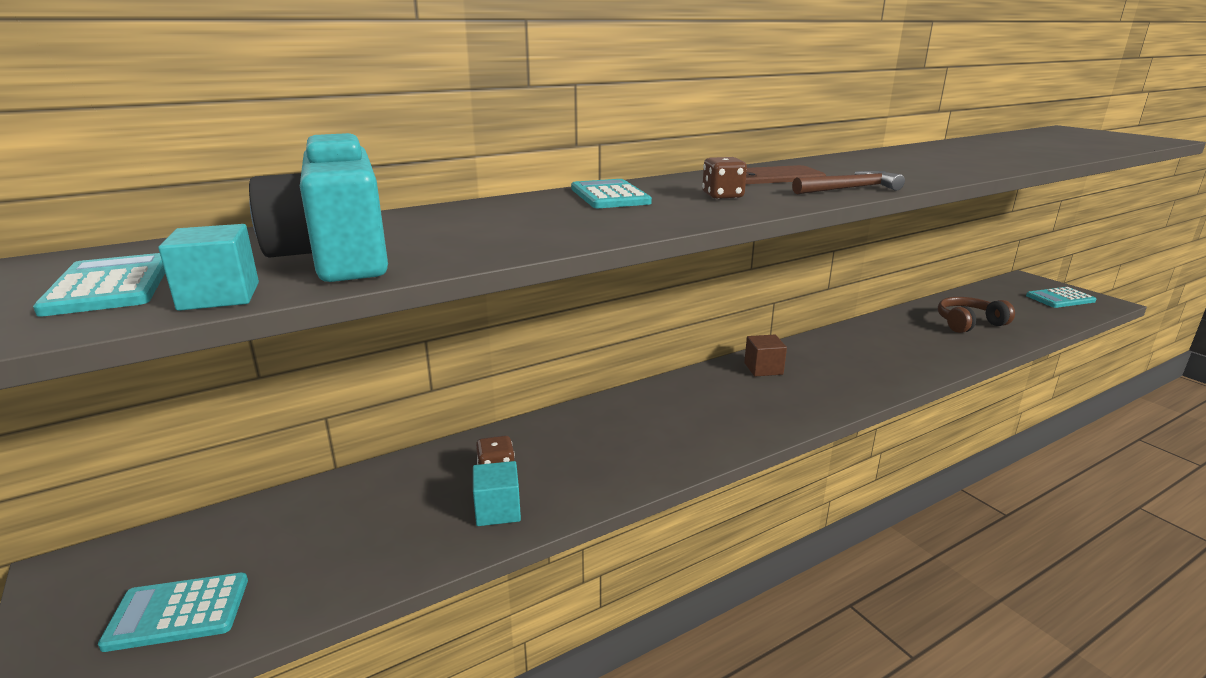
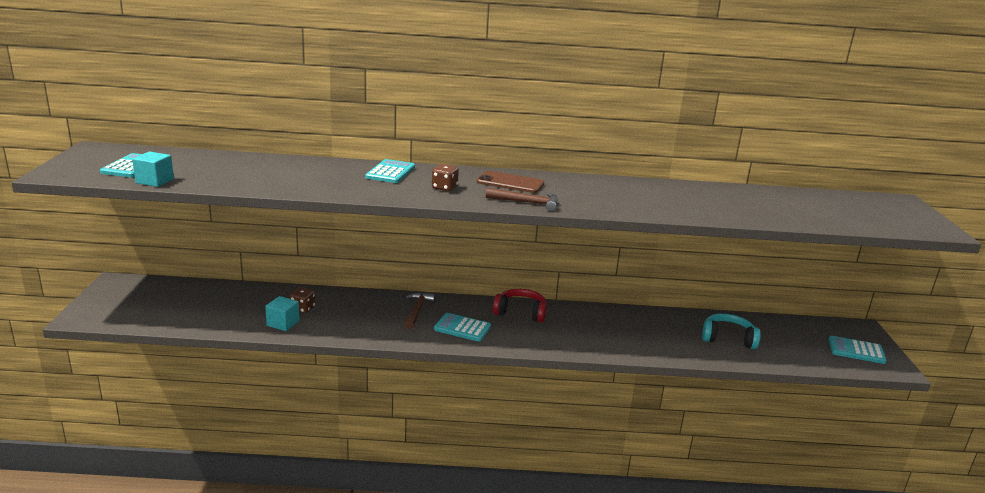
camera: 30 degrees right, 0 degrees up
turquoise calculator [98,573,248,652] -> turquoise calculator moved to [434,313,491,342]
turquoise camera [249,133,388,282] -> none
brown cube [744,334,787,377] -> red headphones [493,289,547,323]
brown headphones [938,297,1015,333] -> turquoise headphones [702,313,760,349]
none -> brown hammer [404,292,436,329]

